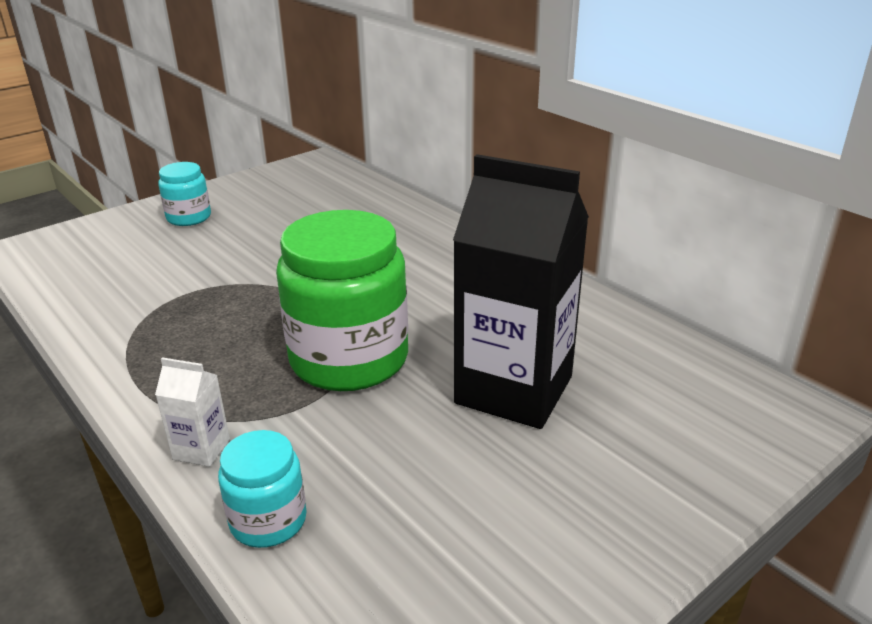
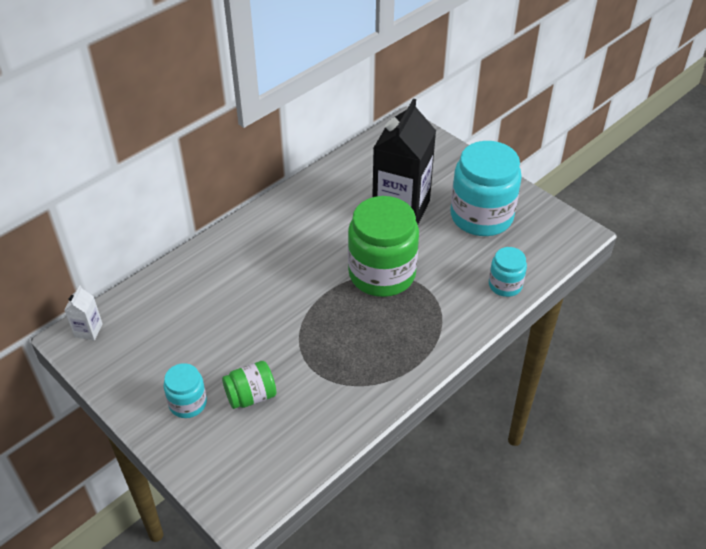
camera: 95 degrees left, 15 degrees up
white carton [155,357,230,467] -> white carton moved to [64,285,103,340]
none -> green jar [222,361,276,409]
none -> turquoise jar [450,141,522,236]

